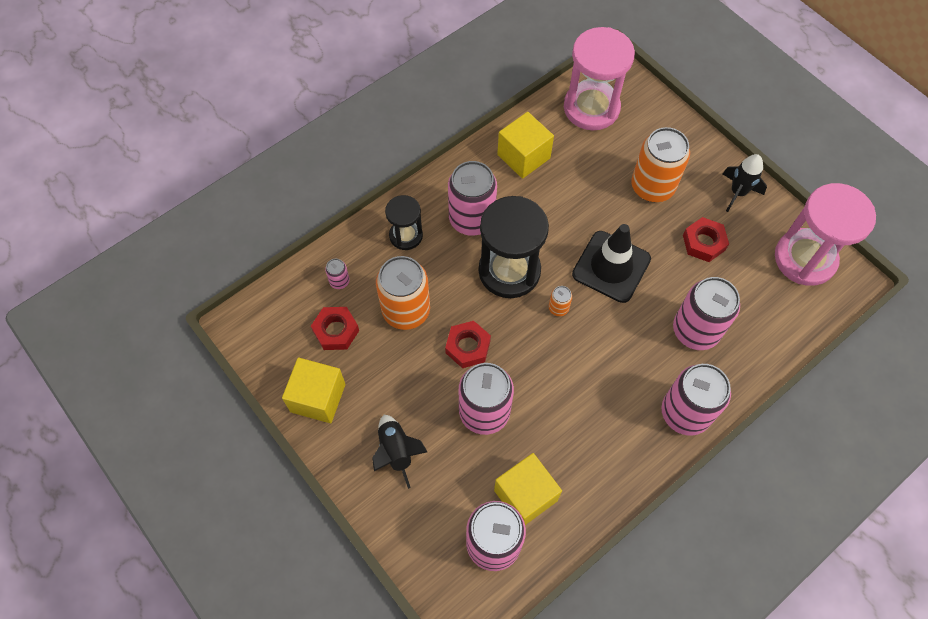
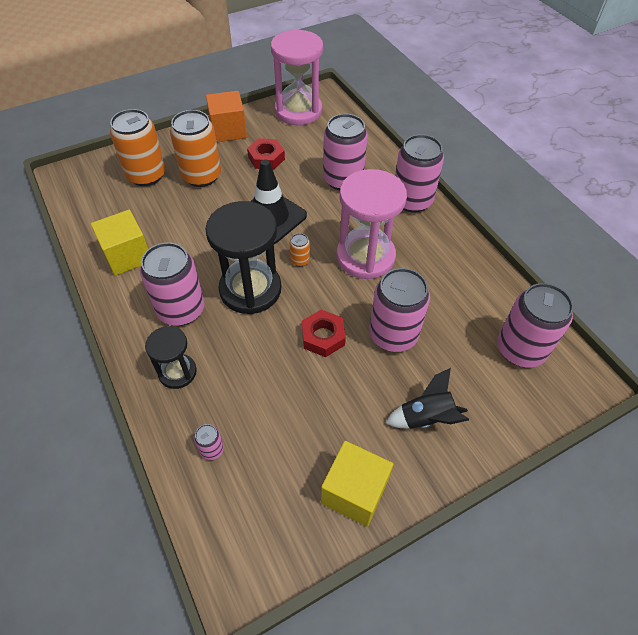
camera: 80 degrees left, 10 degrees down
red nut [311,307,359,350] -> none
orange can [376,256,430,330] -> orange can moved to [110,109,166,186]
yellow cube [494,453,562,525] -> none
pink hourglass [564,27,635,131] -> pink hourglass moved to [336,169,407,279]
black rocket [723,154,767,212] -> orange cube [206,91,247,142]

